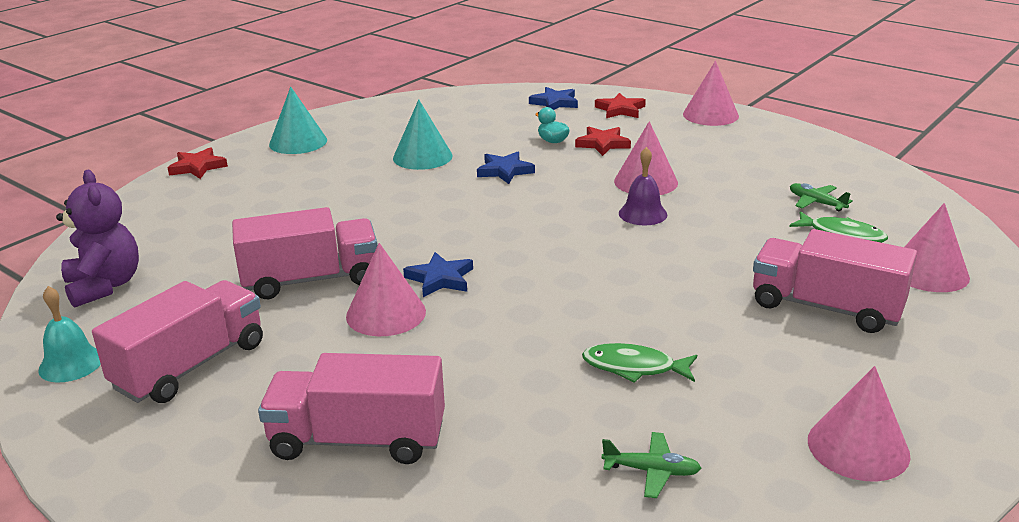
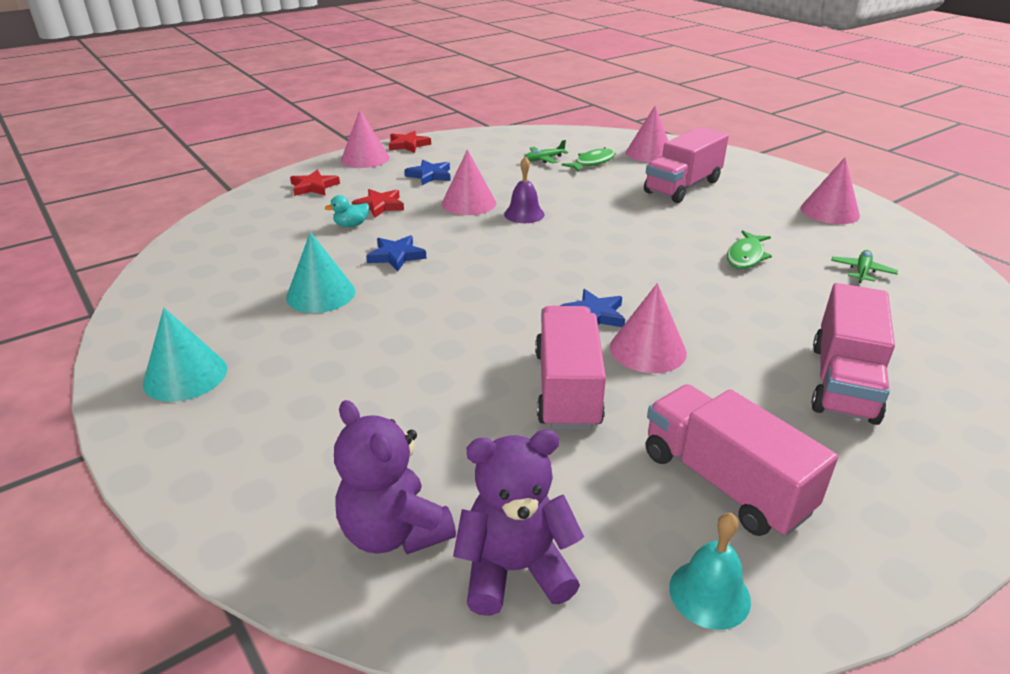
camera: 75 degrees left, 5 degrees up
red star [168,147,228,179] -> red star moved to [389,131,431,153]
blue star [529,87,578,110] -> blue star moved to [404,160,451,185]
none -> purple teddy bear [334,400,456,554]

